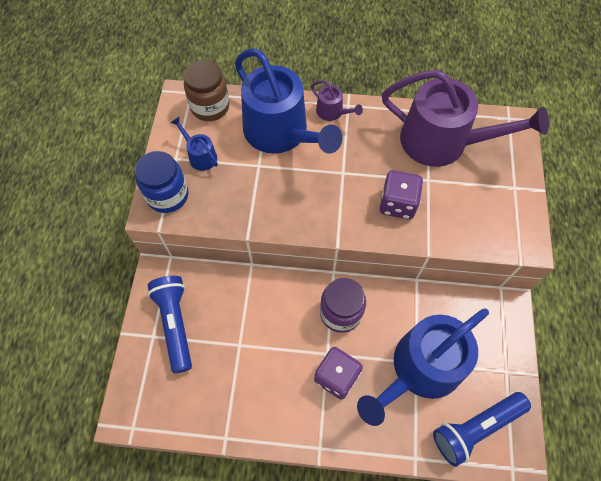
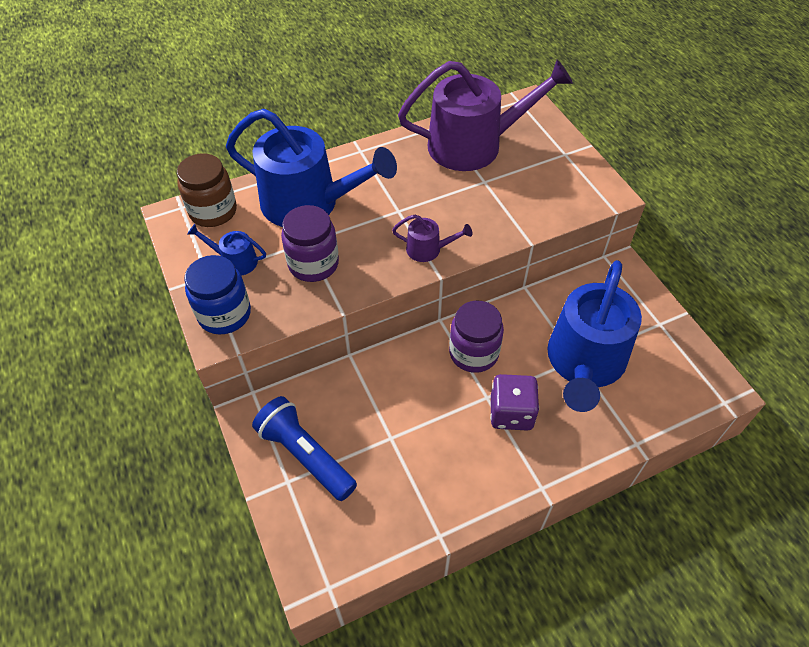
camera: 30 degrees left, 10 degrees down
purple watering can [311,80,363,121] -> purple watering can moved to [392,215,472,262]
purple dice [380,170,423,219] -> none
blue flashlight [433,392,531,467] -> none
none -> purple jar [281,205,339,282]

